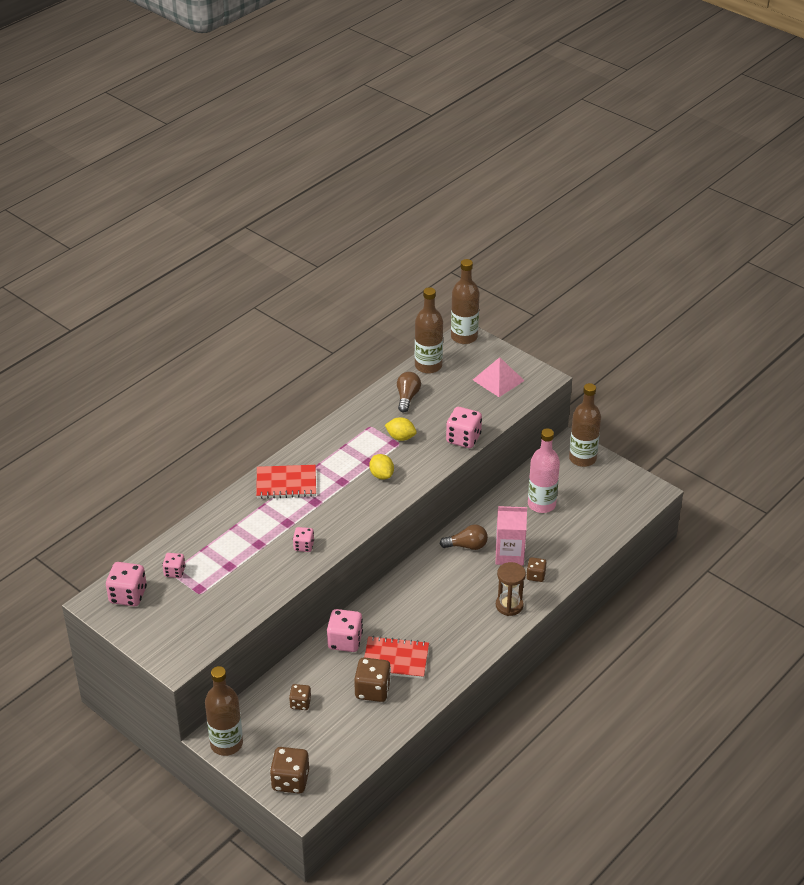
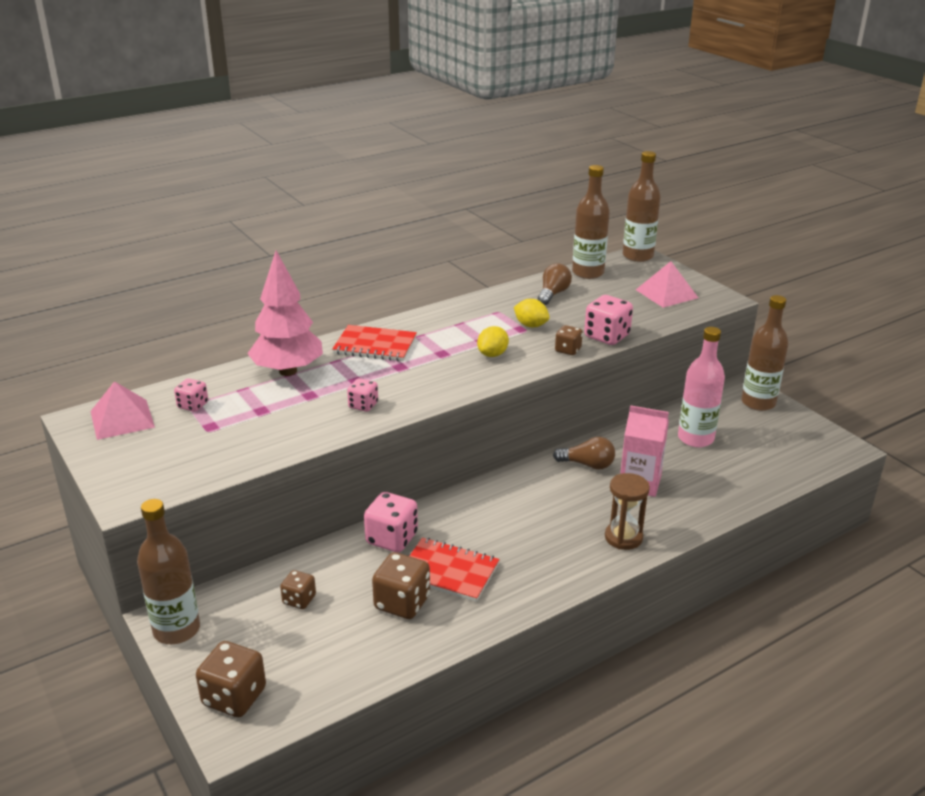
camera: 15 degrees right, 10 degrees down
pink dice [106,562,147,606] -> pink pyramid [90,381,155,440]
yellow lemon [369,454,394,479] -> yellow lemon turned 45 degrees clockwise [477,326,509,357]
brown dice [526,557,547,582] -> brown dice moved to [555,325,583,355]
none -> pink tree [247,251,323,376]

